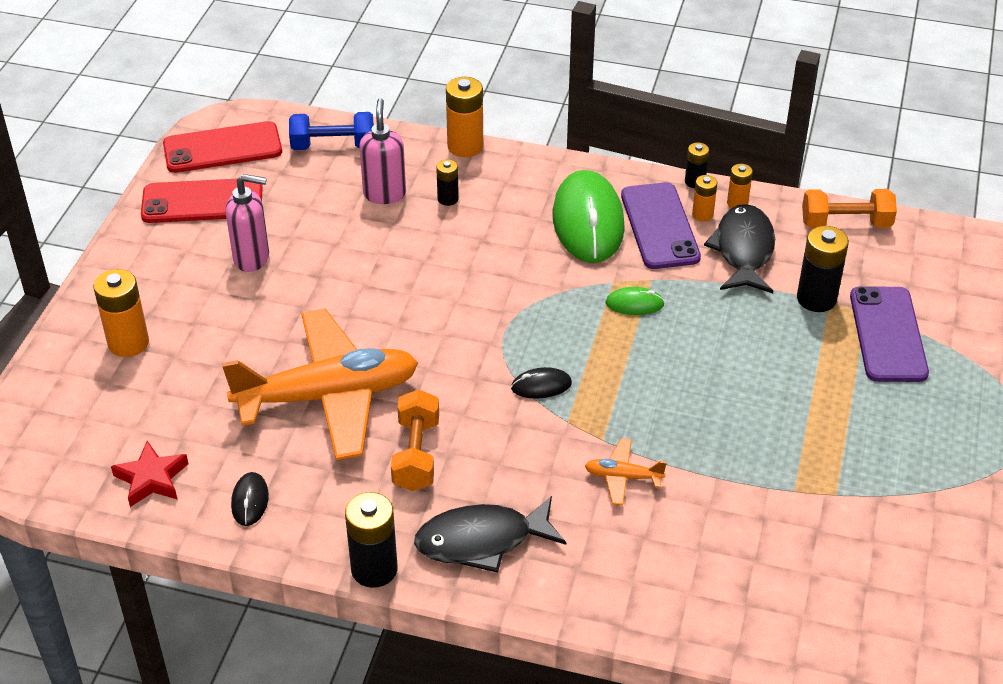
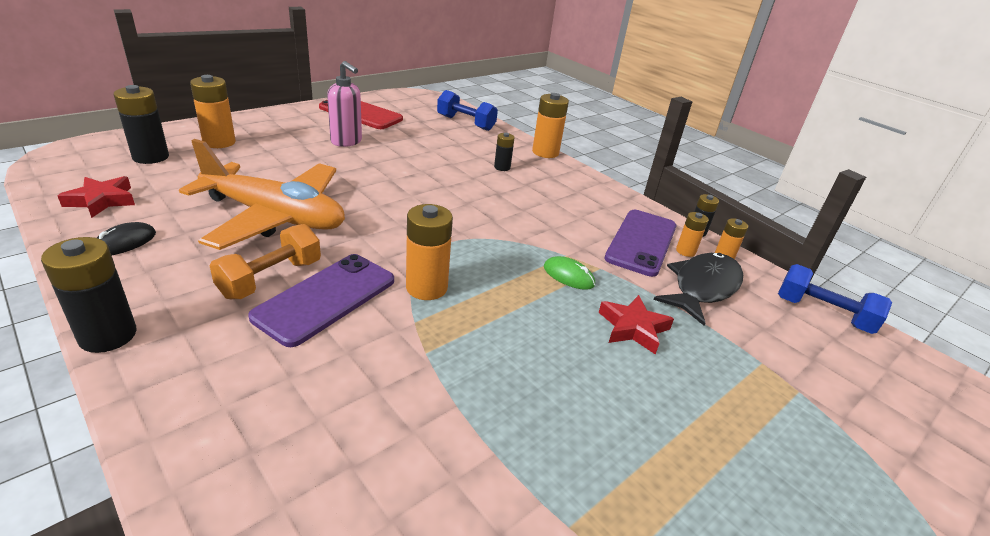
camera: 30 degrees right, 10 degrees down
red phone [163,121,282,173] -> none
pink soap dispenser [359,98,406,204] -> none
black fish [414,496,566,573] -> none
black mouse [511,367,572,399] -> orange battery [406,204,453,300]
green mouse [553,170,625,263] -> none
orange plane [585,438,667,505] -> none
black battery [797,226,849,312] -> black battery moved to [113,85,169,164]
orange dumbbell [802,189,897,228] -> blue dumbbell [778,264,892,334]
purple phone [850,286,929,382] -> purple phone moved to [248,254,394,347]
none -> red star [598,295,674,354]

